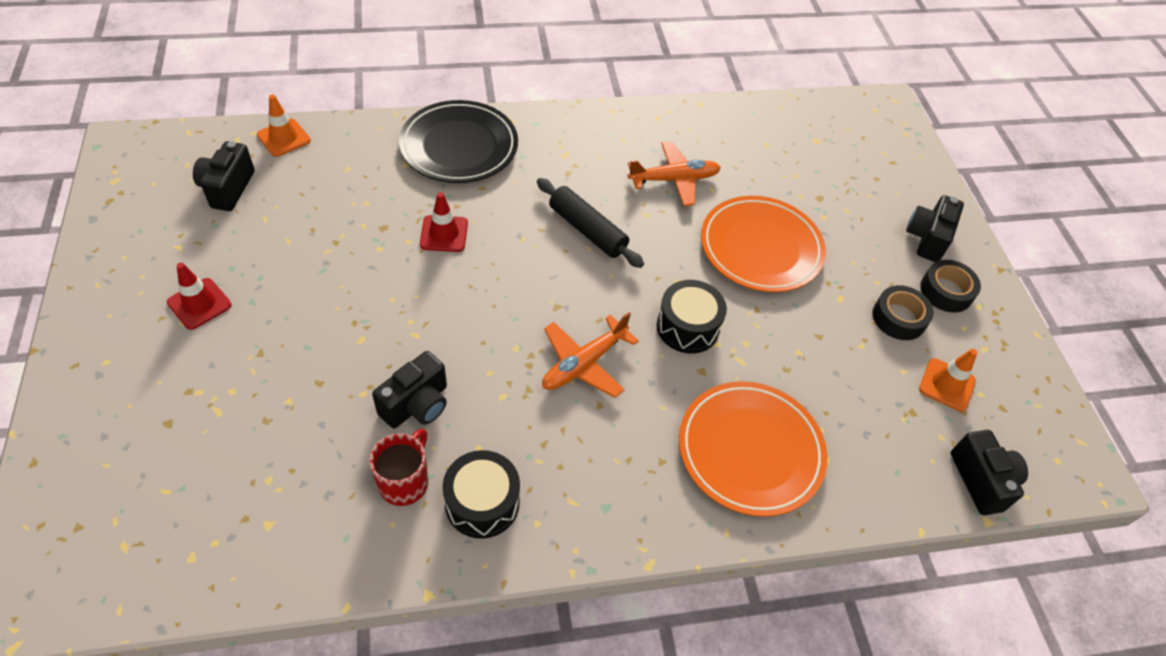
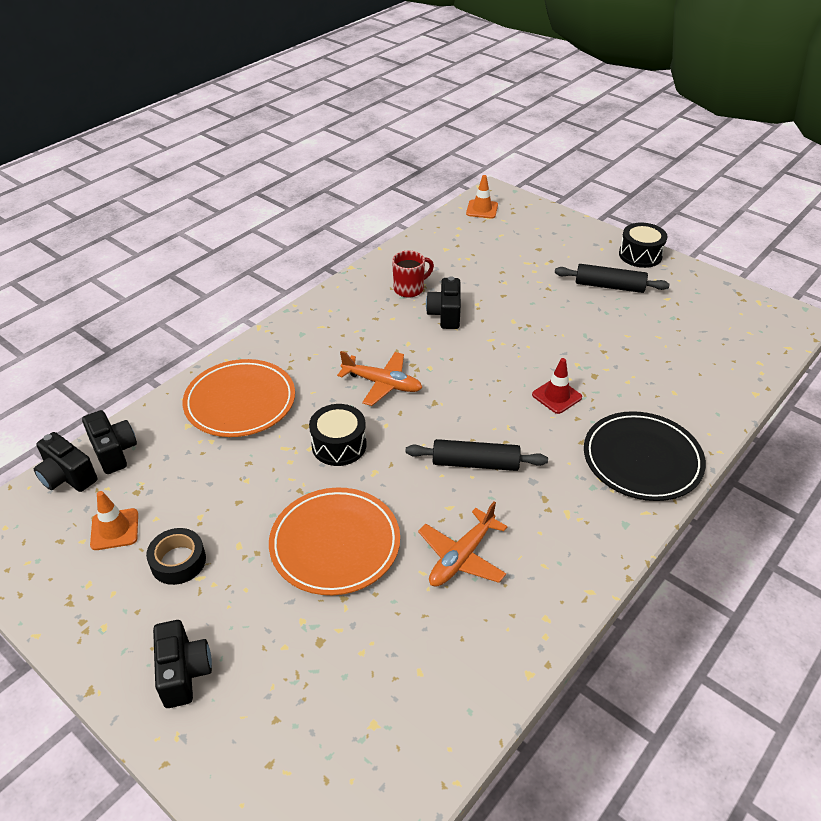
camera: 145 degrees right, 10 degrees down
red traffic cone [167,263,232,330] -> black rolling pin [555,264,670,293]
black camera [193,141,255,211] -> black camera moved to [82,410,137,474]
orange traffic cone [257,94,311,157] -> orange traffic cone moved to [466,175,498,219]
red mug [369,429,428,506] -> red mug turned 105 degrees counterclockwise [392,251,434,298]
black drum [443,450,520,539] -> black drum moved to [619,222,667,268]
orange plane [542,312,639,398] -> orange plane turned 105 degrees clockwise [337,351,422,406]
black tape [920,260,981,312] -> none

